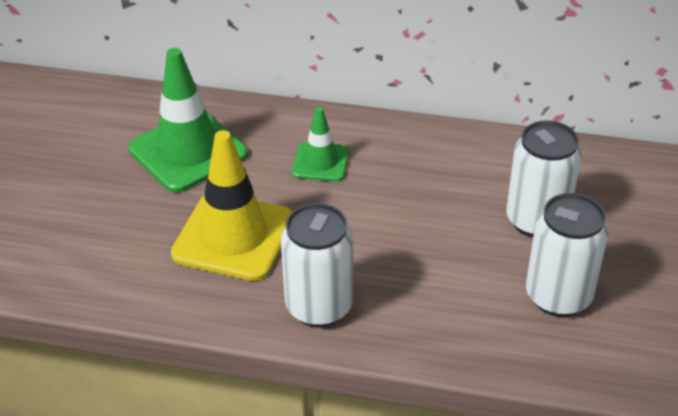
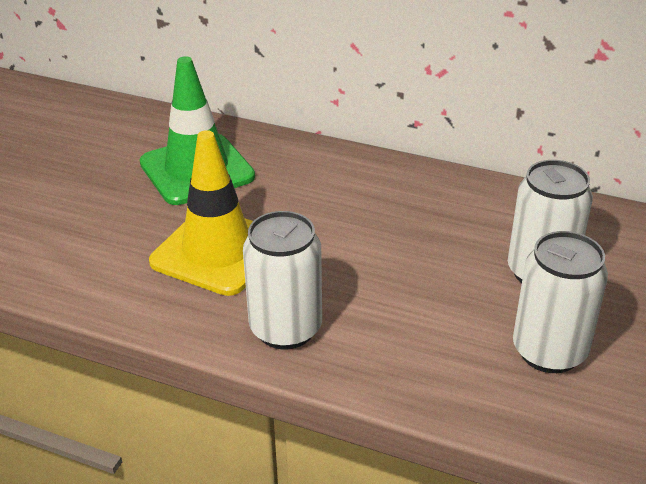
camera: 10 degrees right, 5 degrees down
green traffic cone [292,107,349,181] -> none

